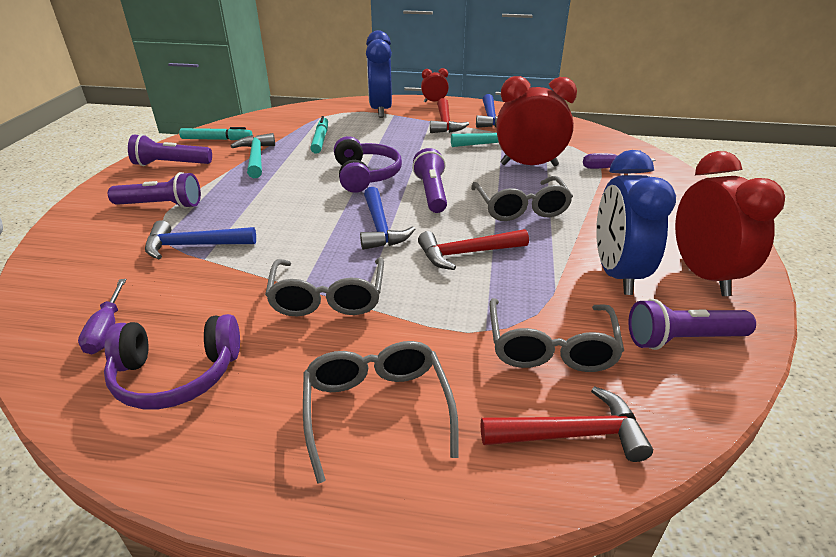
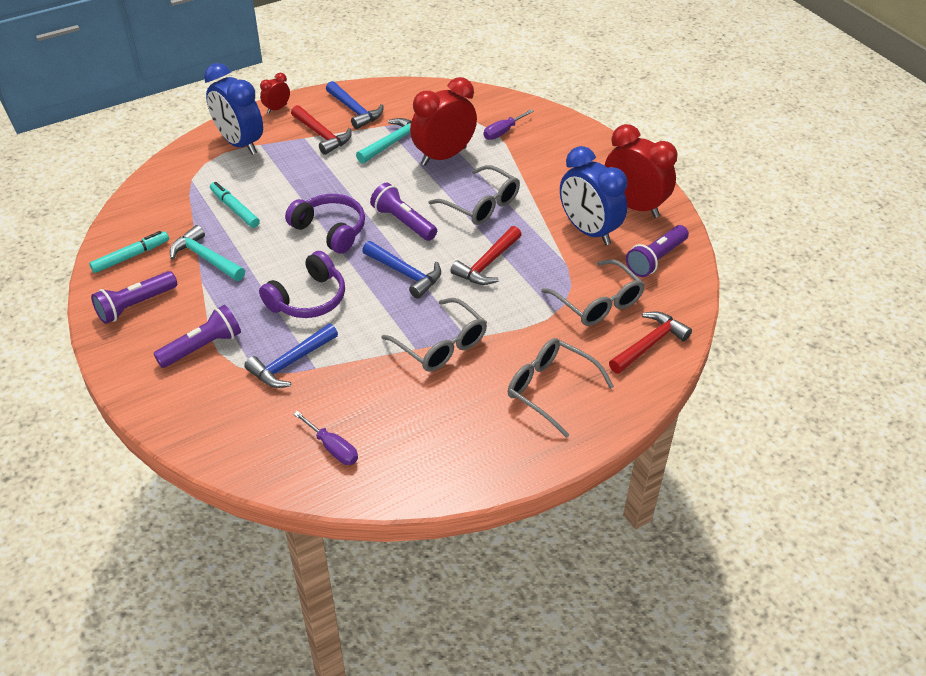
camera: 40 degrees left, 10 degrees up
purple headphones [104,314,240,409] -> purple headphones moved to [259,251,345,318]

